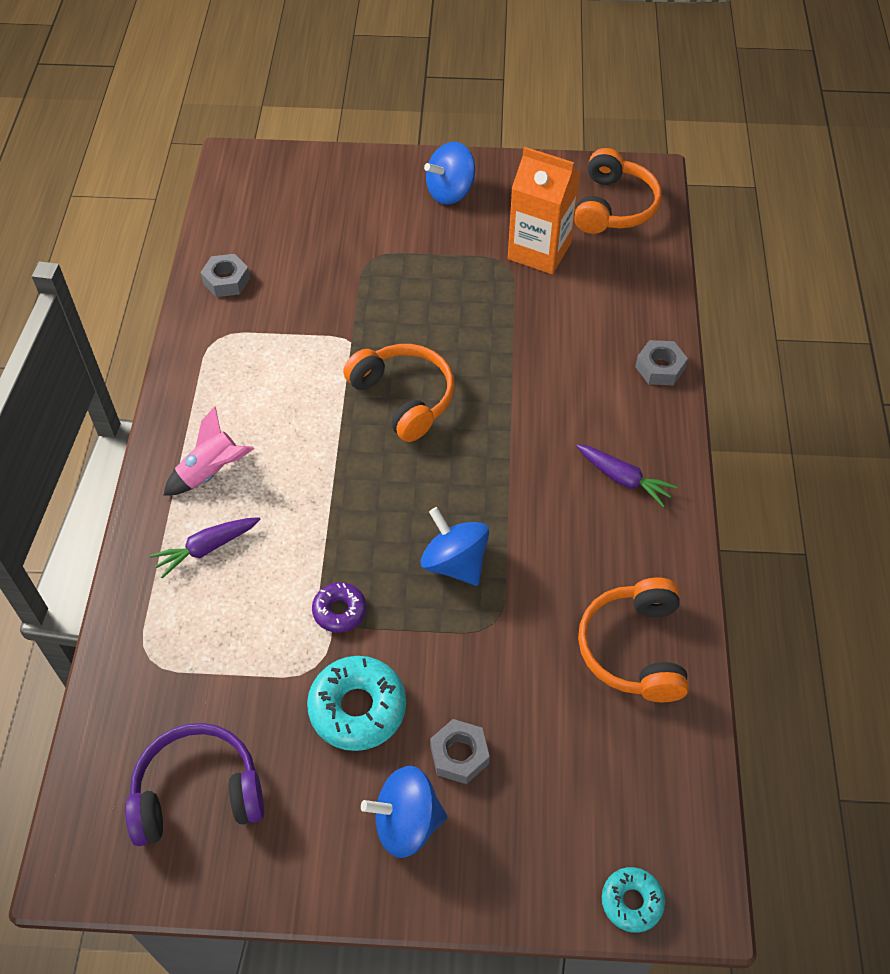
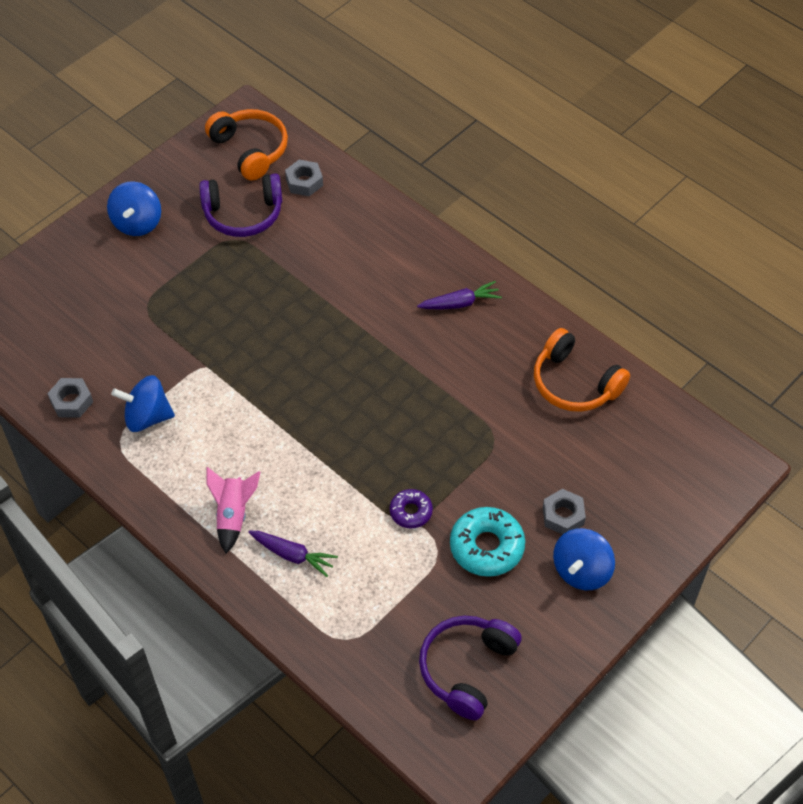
camera: 50 degrees left, 0 degrees up
purple carrot [150,517,261,579] -> purple carrot turned 75 degrees counterclockwise [248,531,338,577]
orange headphones [343,344,454,442] -> none
blue spinning top [421,507,489,586] -> blue spinning top moved to [111,375,175,432]
orange carton [508,147,580,274] -> purple headphones [199,173,282,237]
turquoise donut [602,867,665,933] -> none
grey nut [635,340,688,386] -> grey nut moved to [285,160,323,196]

